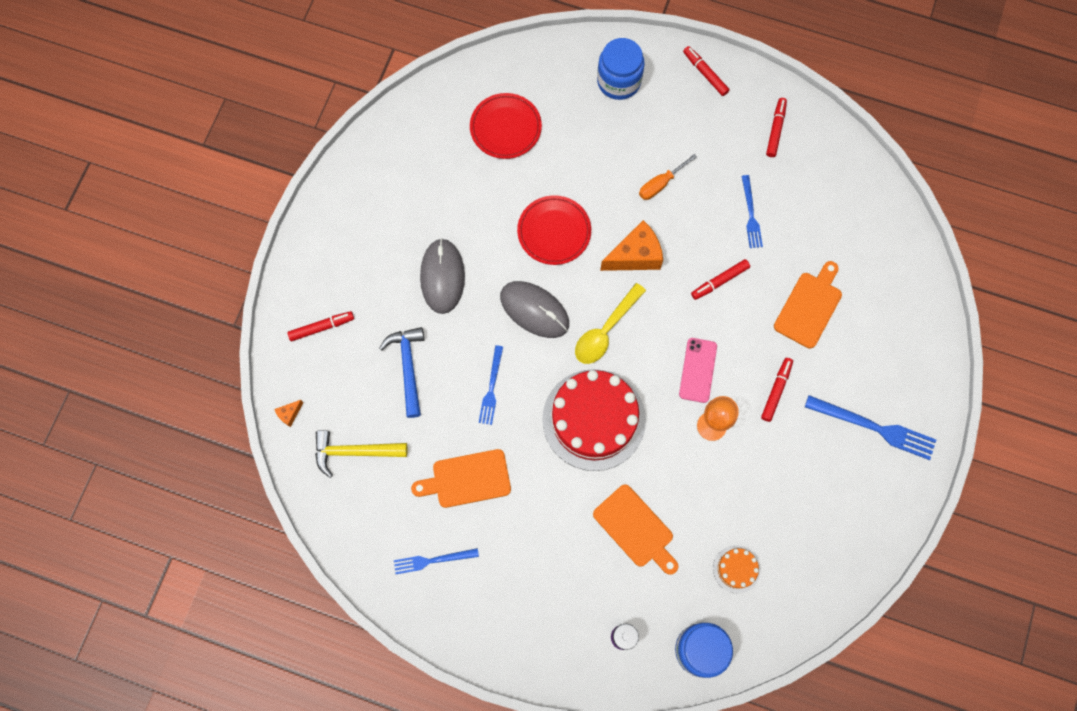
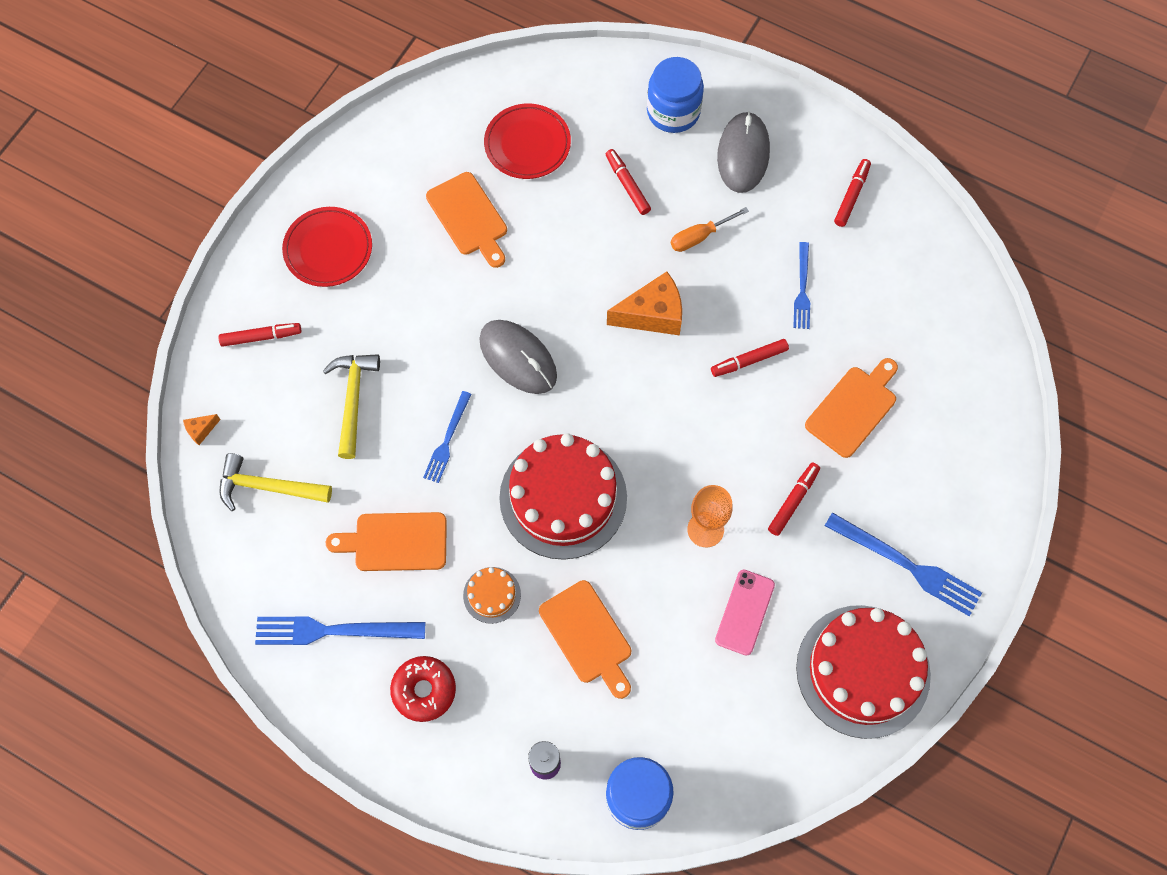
camera: 10 degrees right, 5 degrees down
blue hammer [379,327,424,418] -> yellow hammer [323,354,380,459]
blue fork [394,548,479,574] -> blue fork [255,616,425,645], size x1.62
grey mouse [420,238,465,314] -> grey mouse moved to [717,111,770,193]
red plate [517,195,591,265] -> red plate moved to [282,207,372,287]
yellow spoon [575,283,646,364] -> none
pink phone [679,338,717,403] -> pink phone moved to [715,570,775,656]
red marker [683,46,730,96] -> red marker moved to [606,149,651,215]
orange cake [713,545,760,593] -> orange cake moved to [463,567,521,624]
none -> red donut [390,656,456,722]
none -> orange cutting board [426,172,507,268]
none -> red cake [796,605,931,739]

